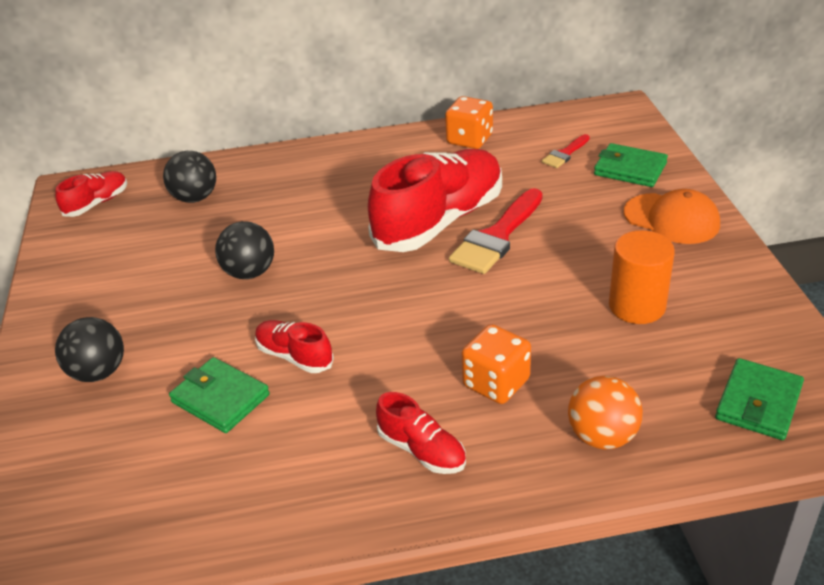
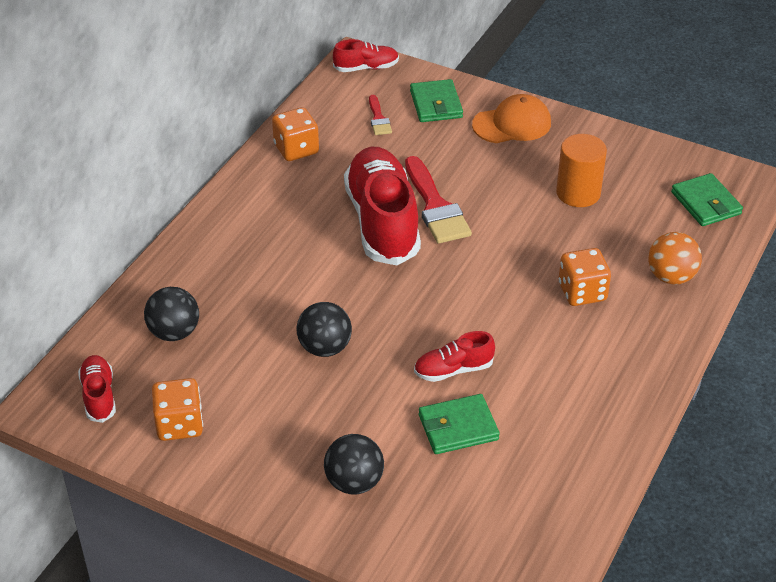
camera: 55 degrees left, 5 degrees up
red shoe [376,392,466,474] -> red shoe moved to [333,39,399,72]
green wallet [594,143,668,187] -> green wallet turned 75 degrees counterclockwise [410,79,463,122]
none -> orange dice [152,378,203,441]

